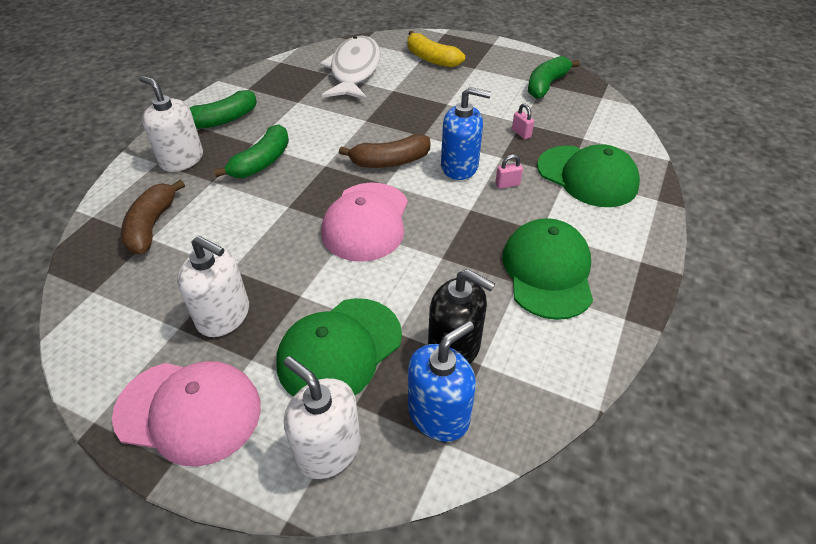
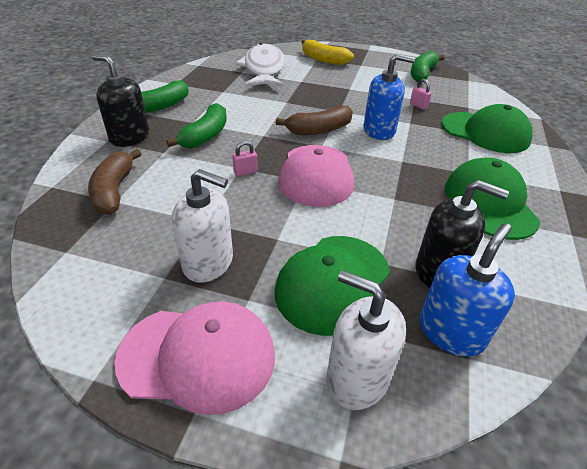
camera: 10 degrees left, 5 degrees down
white soap dispenser [139,75,203,172] -> black soap dispenser [92,54,149,147]
pink padlock [495,155,523,189] -> pink padlock moved to [232,141,258,176]

